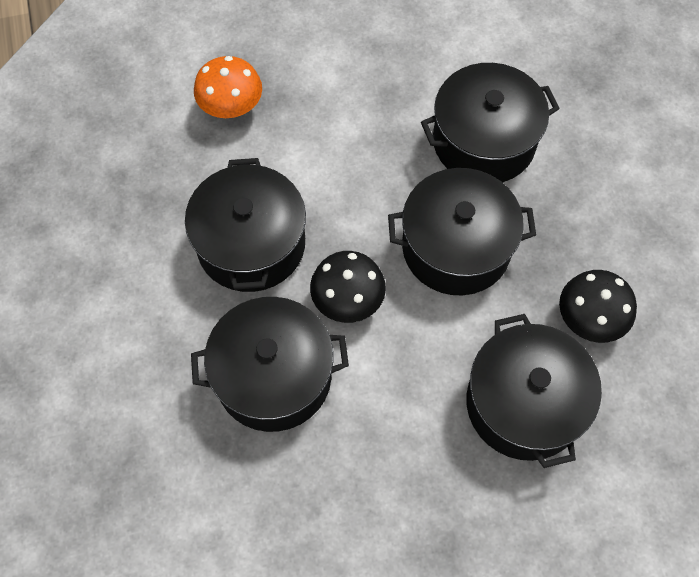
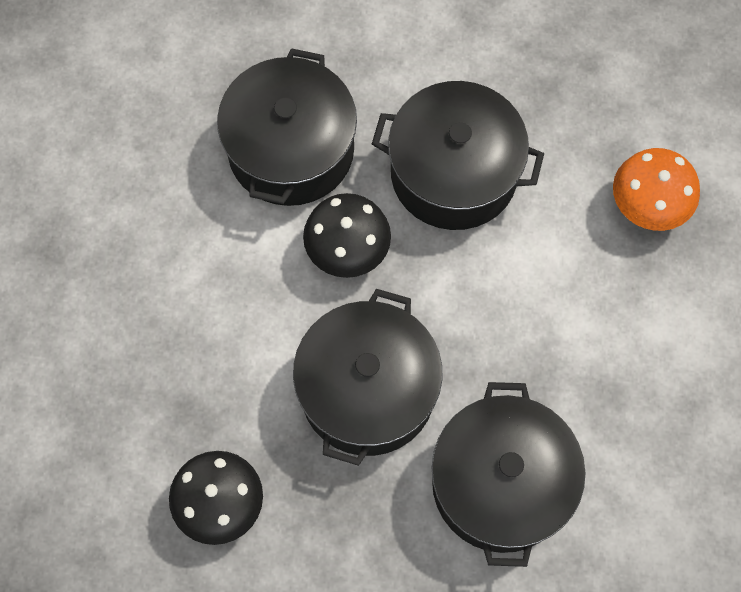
camera: 110 degrees right, 5 degrees up
black pot [466,314,602,468] -> none

